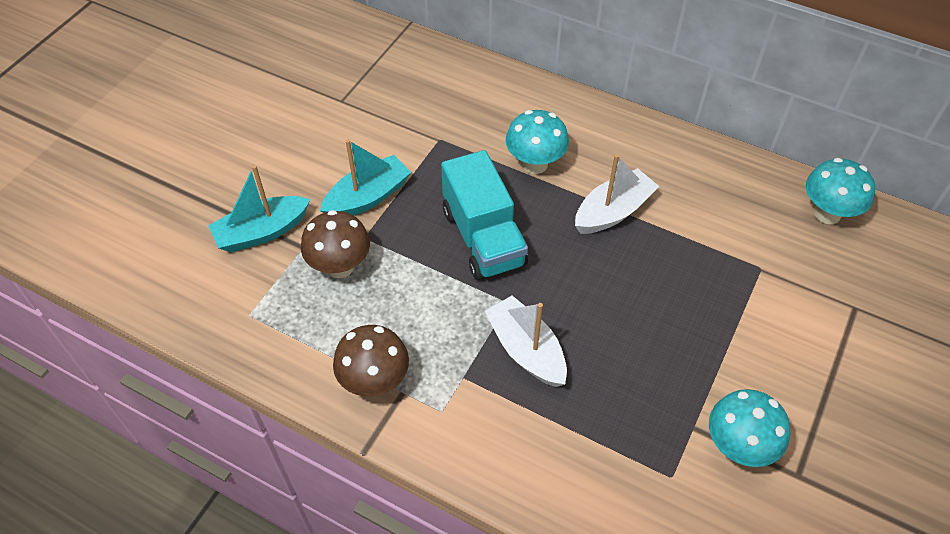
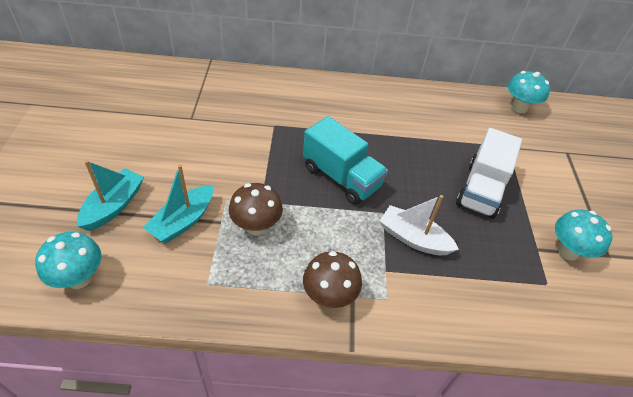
camera: 30 degrees left, 5 degrees down
turquoise boat [320,139,411,216] -> turquoise boat moved to [77,160,144,231]
turquoise mushroom [506,110,569,174] -> turquoise mushroom moved to [35,232,102,289]
white boat [575,154,659,234] -> none
none -> white truck [456,128,522,219]

